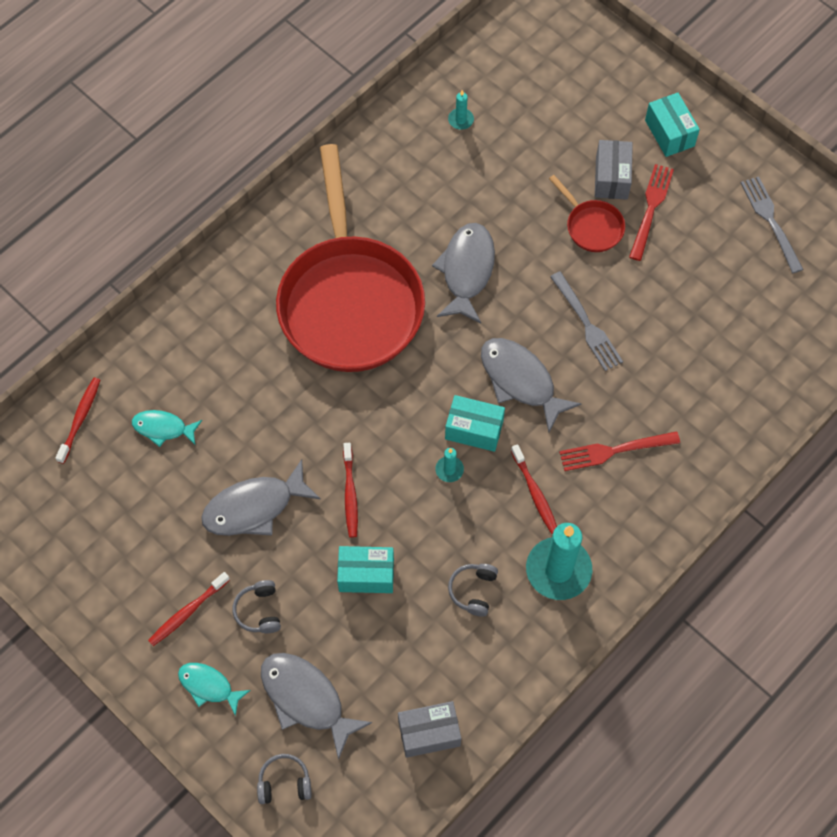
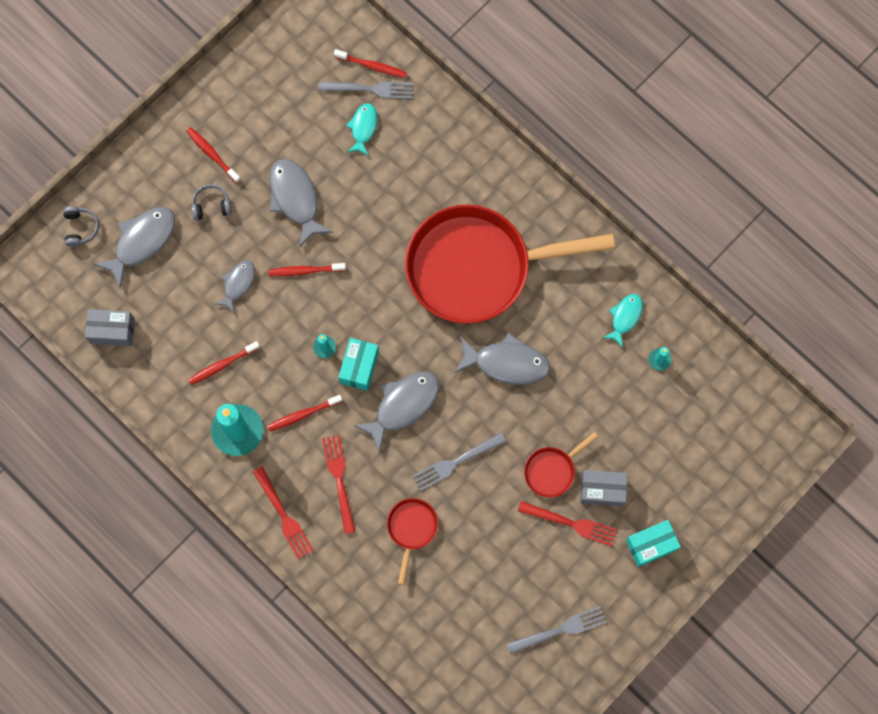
camera: 90 degrees right, 10 degrees up
turquoise fish [178,663,250,716] -> turquoise fish moved to [603,294,643,348]
turquoise box [337,546,394,593] -> grey fish [215,260,255,314]
grey box [398,701,461,758] -> grey box turned 75 degrees counterclockwise [85,309,135,346]
grey headphones [448,564,498,616] -> red toothbrush [188,341,260,385]
none -> red fork [253,467,314,560]
none -> grey fork [319,81,413,99]
none -> red pan [387,498,438,585]

